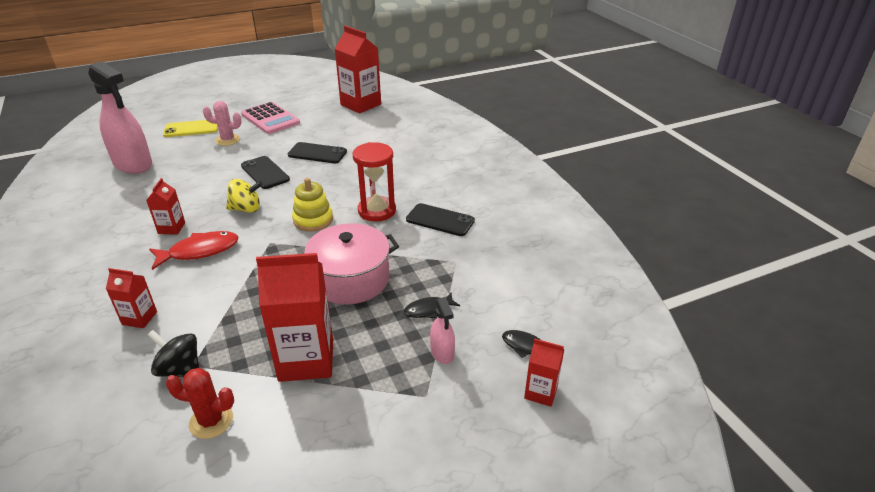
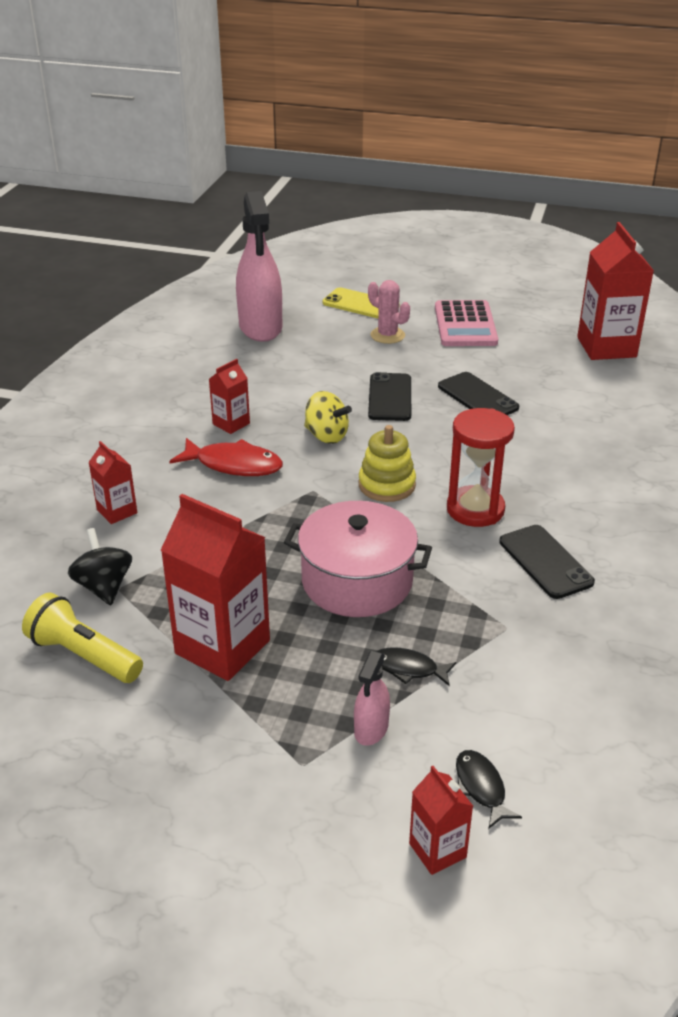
camera: 40 degrees right, 0 degrees up
red cactus [166,368,234,439] -> yellow flashlight [22,592,143,683]

